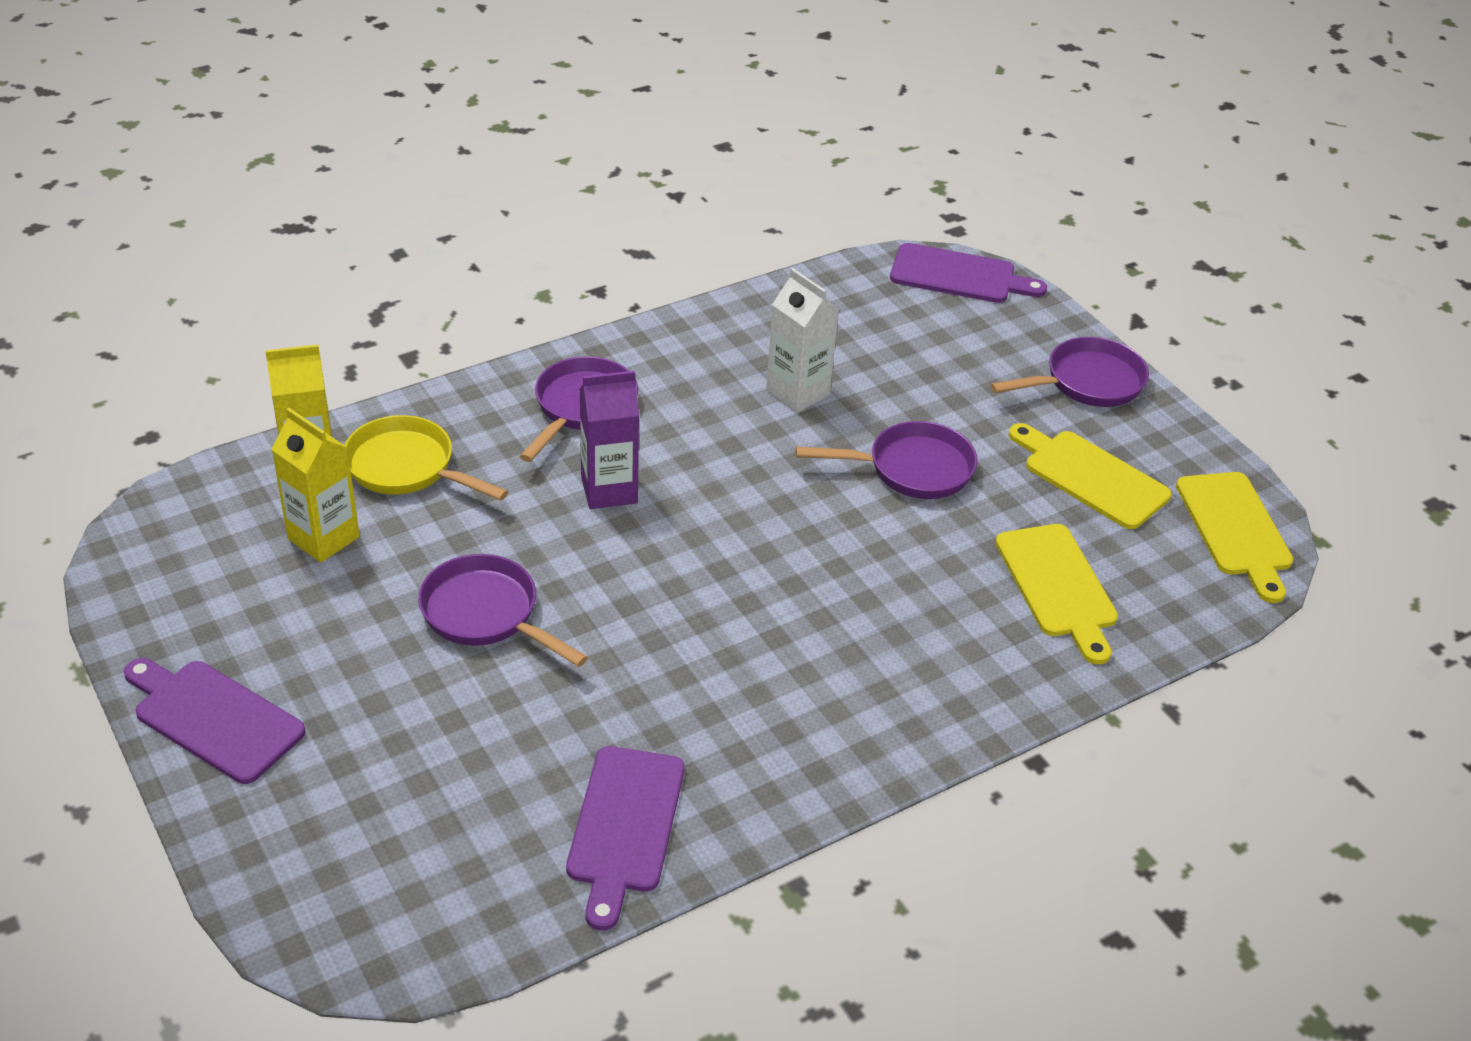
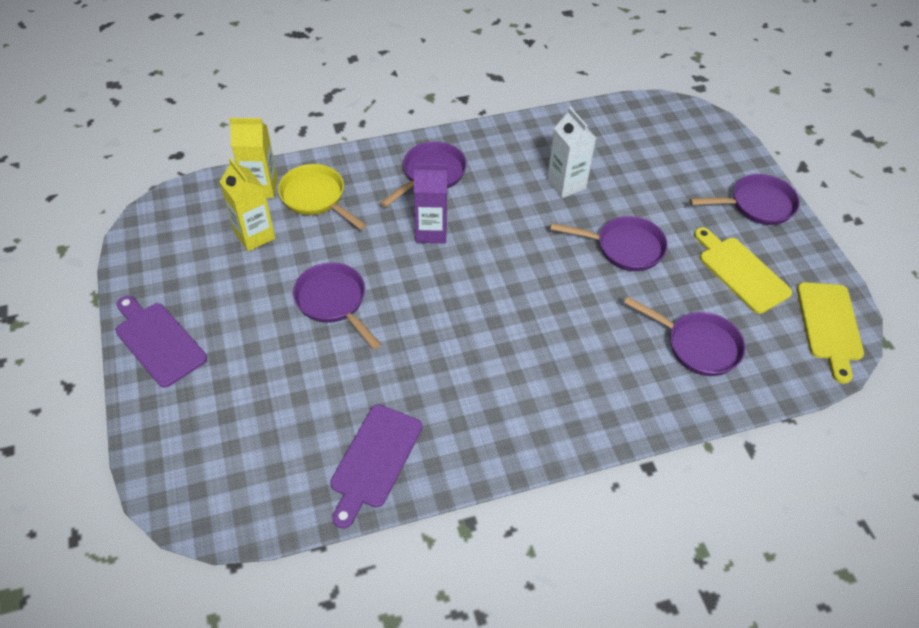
camera: 15 degrees right, 10 degrees up
purple cutting board [890,243,1047,303] -> none
yellow cutting board [995,524,1118,664] -> purple pan [624,297,745,376]

